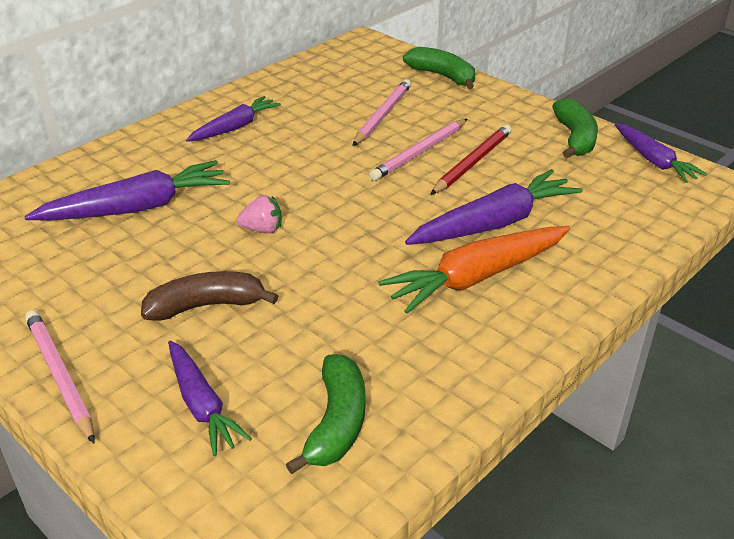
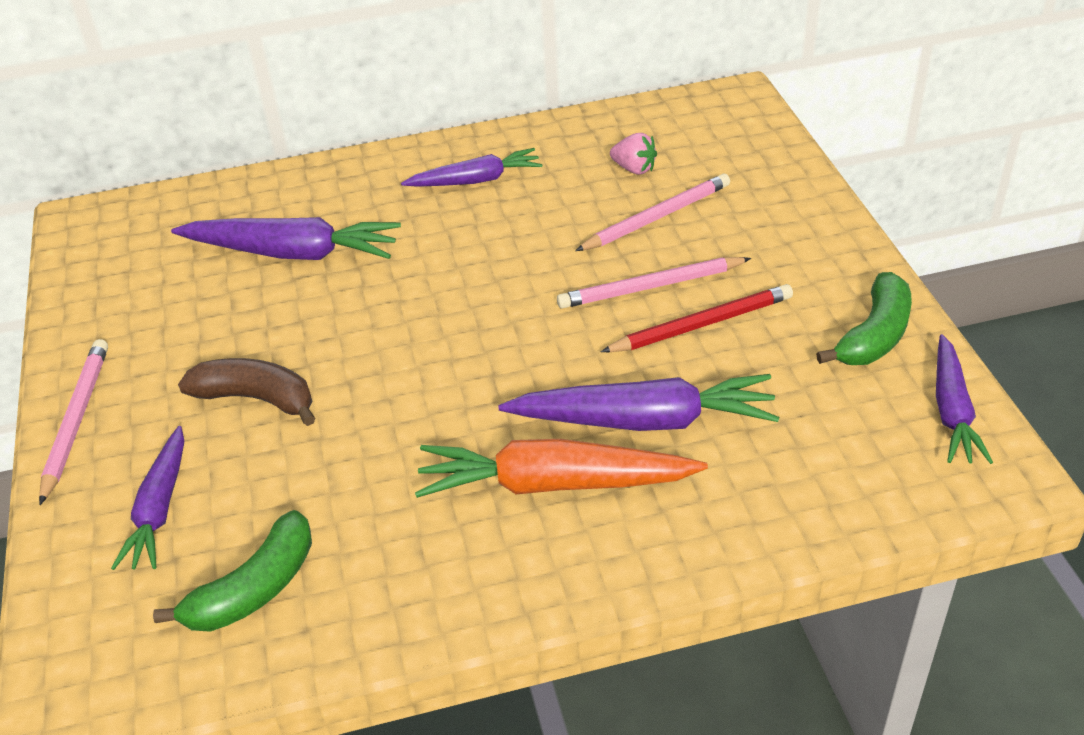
camera: 35 degrees right, 5 degrees up
pink strawberry [237,195,282,233] -> pink strawberry moved to [610,133,657,174]
green banana [403,47,475,89] -> none

